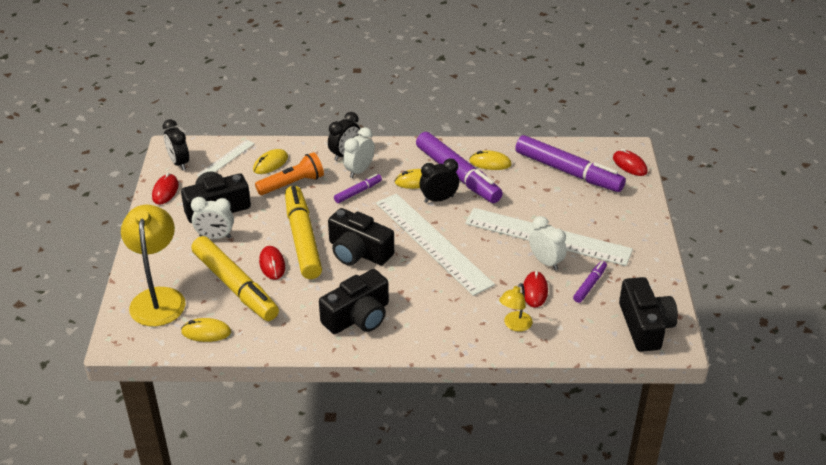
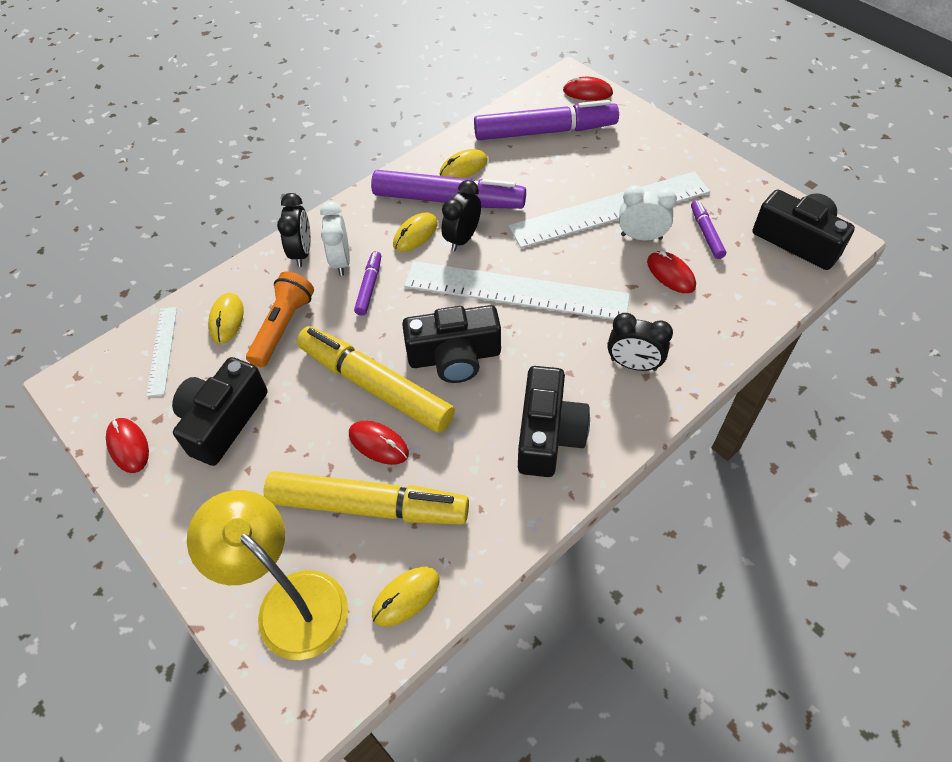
camera: 40 degrees left, 15 degrees up
black clock [163,119,189,170] -> black clock moved to [608,313,673,371]
white clock [191,197,234,239] -> none
yellow lamp [499,283,533,332] -> none

